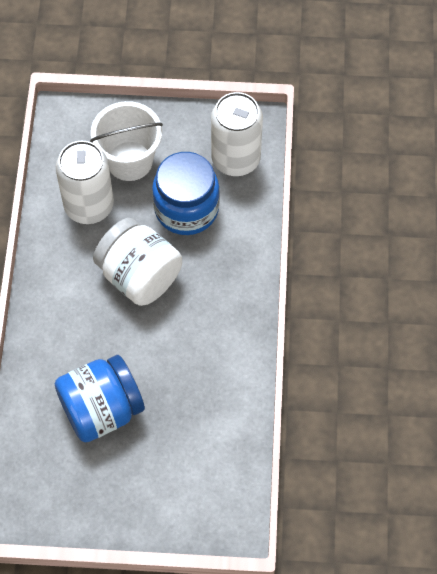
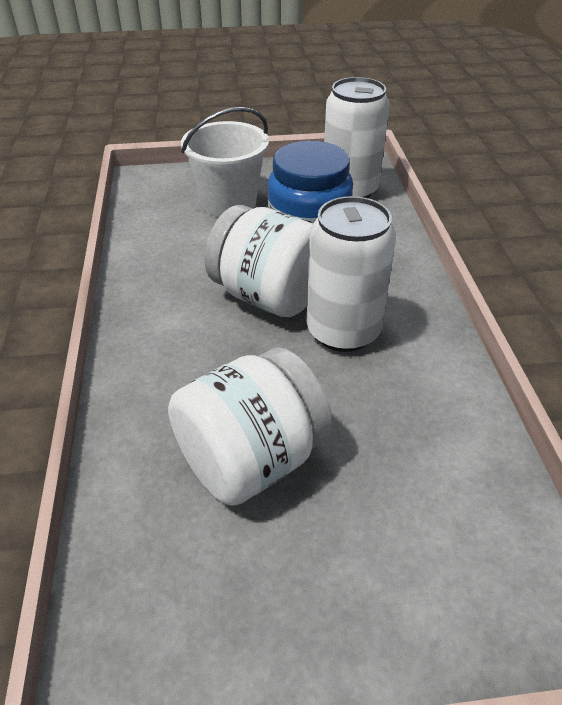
camera: 10 degrees left, 20 degrees down
blue jar [55,355,145,443] -> white jar [168,347,333,506]
white can [56,141,114,224] -> white can moved to [307,196,396,352]

